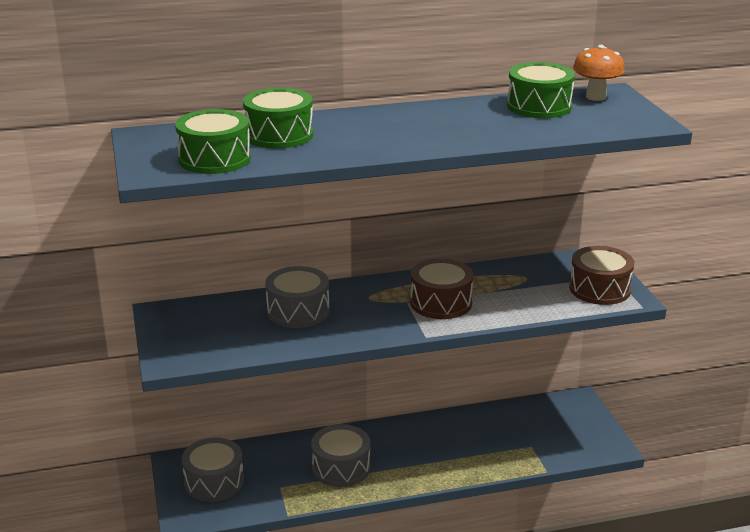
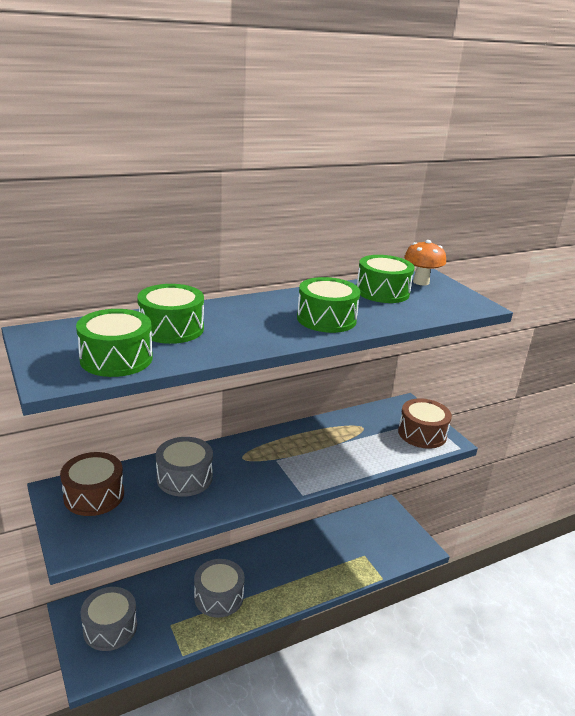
camera: 15 degrees left, 0 degrees up
brown drum [410,258,474,319] -> brown drum moved to [60,452,124,516]
none -> green drum [297,277,360,333]

